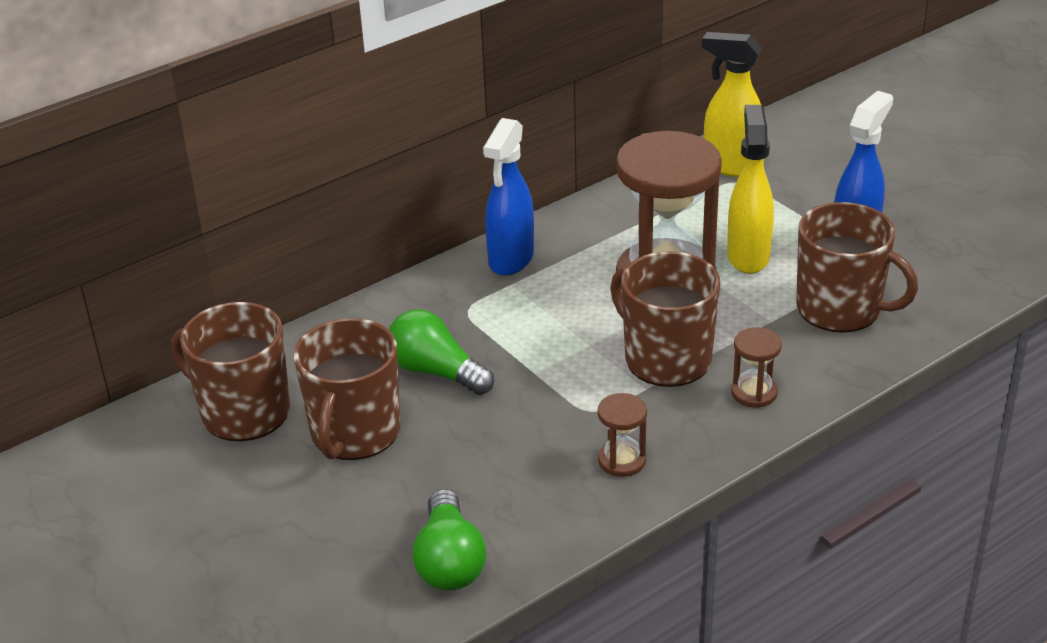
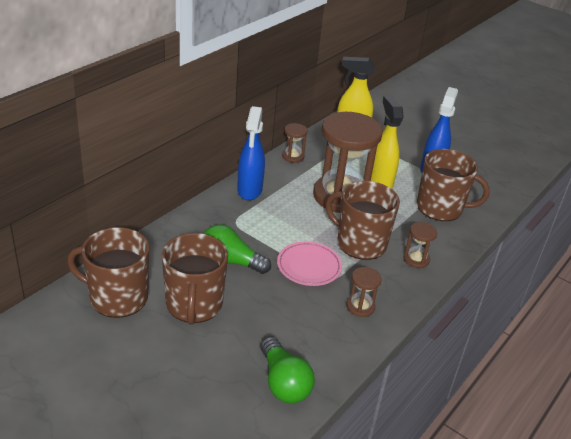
camera: 20 degrees left, 0 degrees up
none -> pink plate [277,241,342,286]
none -> brown hourglass [282,123,307,163]

